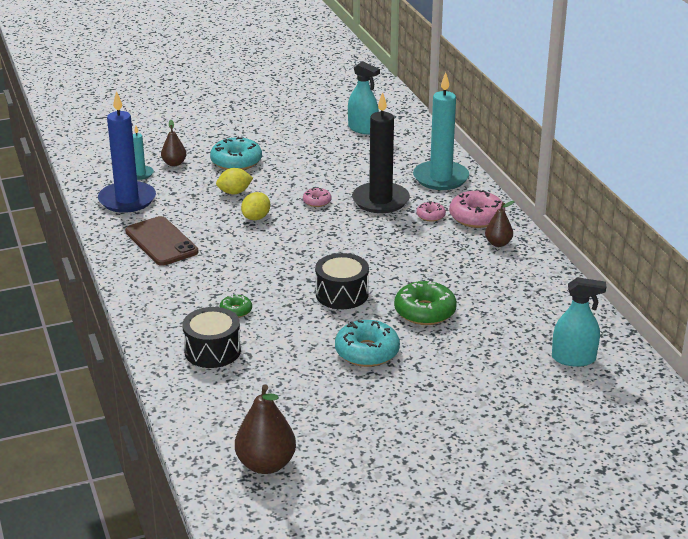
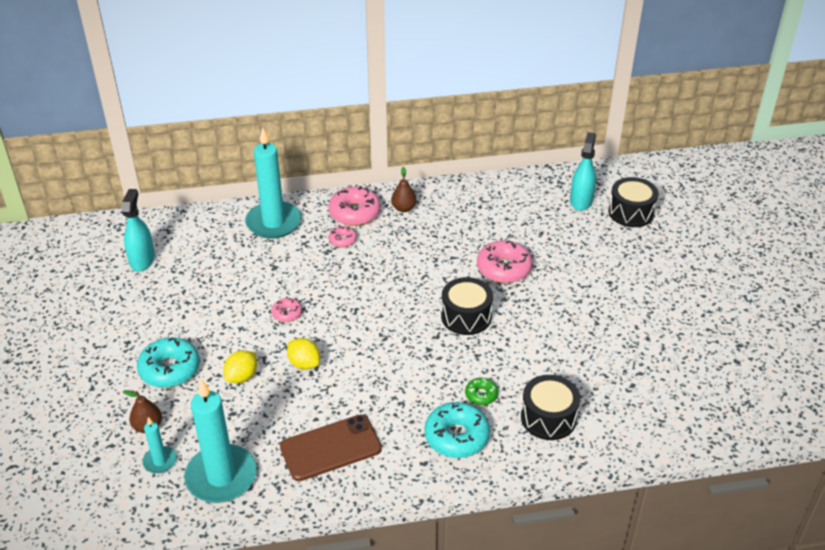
camera: 80 degrees left, 10 degrees up
blue candle [98,91,156,213] -> turquoise candle [184,379,257,503]
yellow lemon [216,168,253,194] -> yellow lemon turned 45 degrees clockwise [223,350,257,383]
brown pear [235,385,296,474] -> none
turquoise donut [335,320,400,367] -> turquoise donut moved to [425,402,490,458]
turquoise spray bottle [348,61,380,134] -> turquoise spray bottle turned 45 degrees counterclockwise [122,189,155,271]
black candle [352,92,410,213] -> none
green donut [394,281,457,325] -> pink donut [477,240,532,283]
none -> black drum [608,177,658,227]

